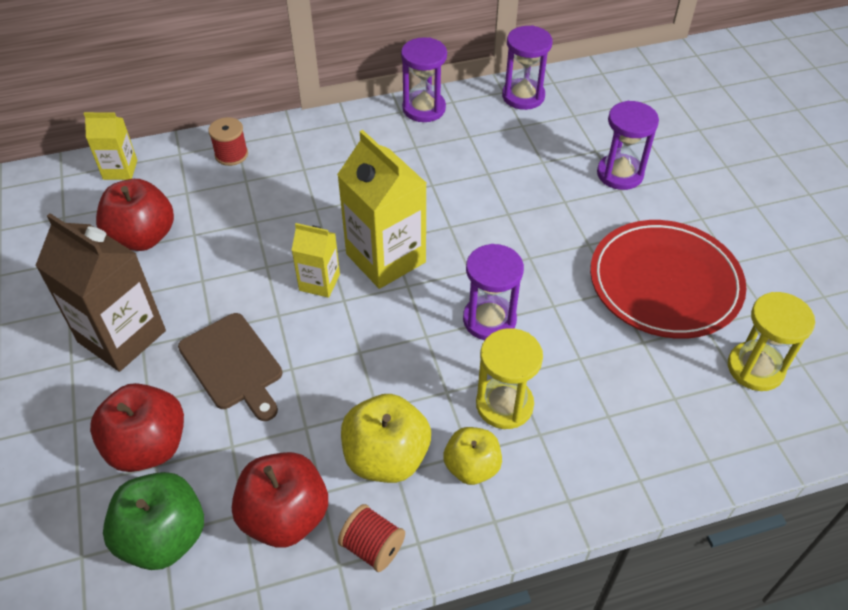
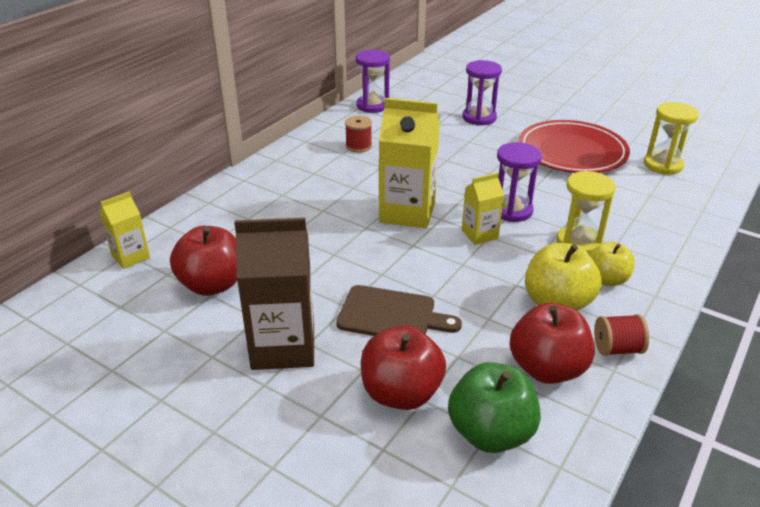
camera: 40 degrees left, 15 degrees down
red spool [208,117,248,166] -> red spool moved to [345,116,372,153]
yellow carton [291,223,340,298] -> yellow carton moved to [462,173,504,245]
purple hourglass [401,37,447,122] -> none

